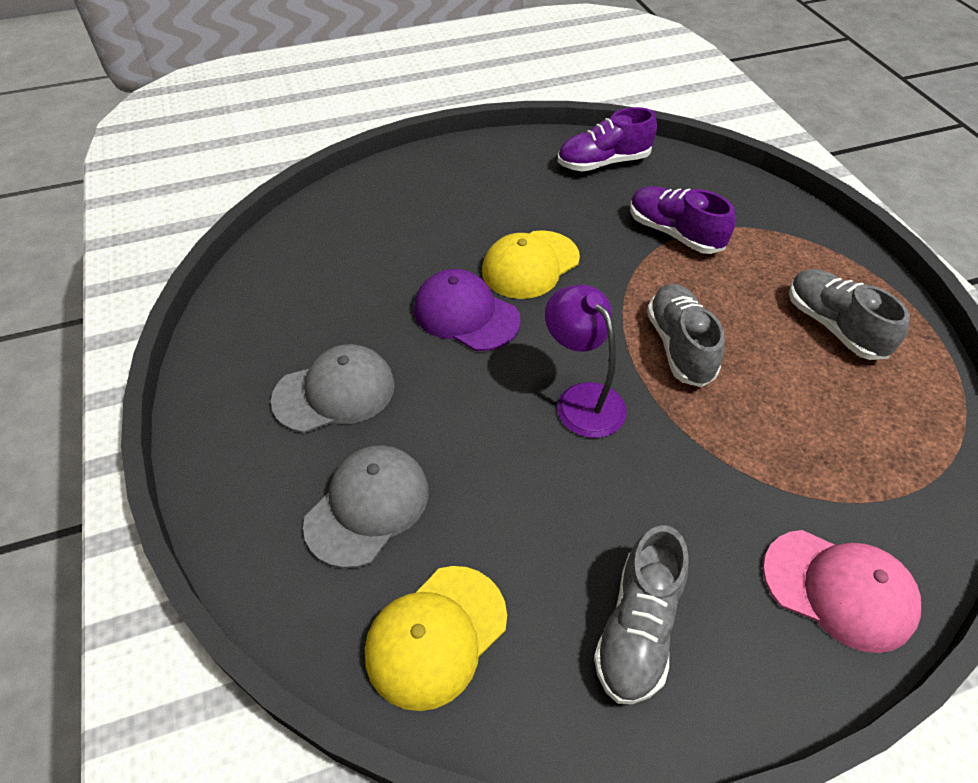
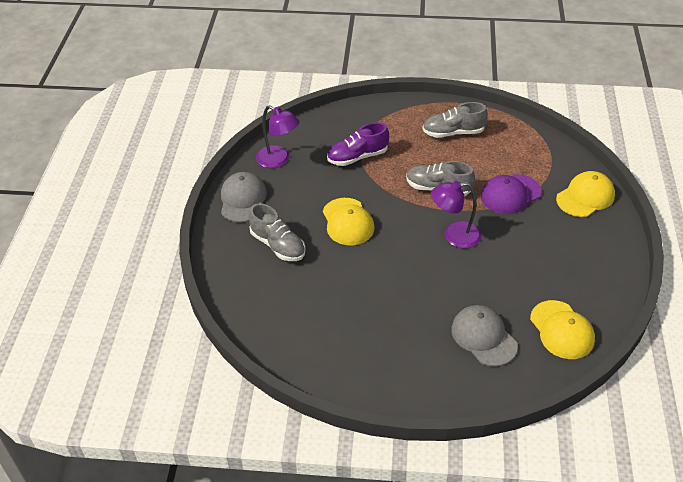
camera: 65 degrees left, 5 degrees down
grey cap [271,344,395,433] -> grey cap moved to [221,172,267,222]
purple cap [414,269,521,351] -> purple cap moved to [481,174,541,214]
purple shoe [558,107,657,172] -> purple lamp [256,105,299,168]
grey shoe [594,525,689,704] -> grey shoe moved to [249,203,306,261]
pink cap [763,530,921,653] -> yellow cap [556,171,615,217]

